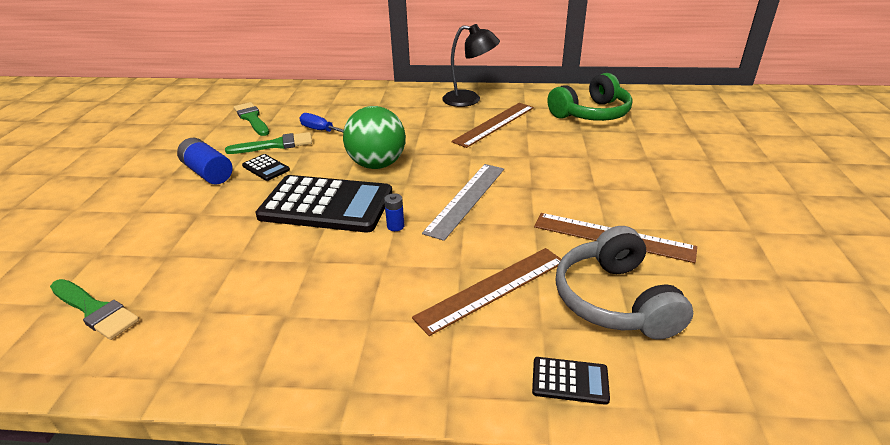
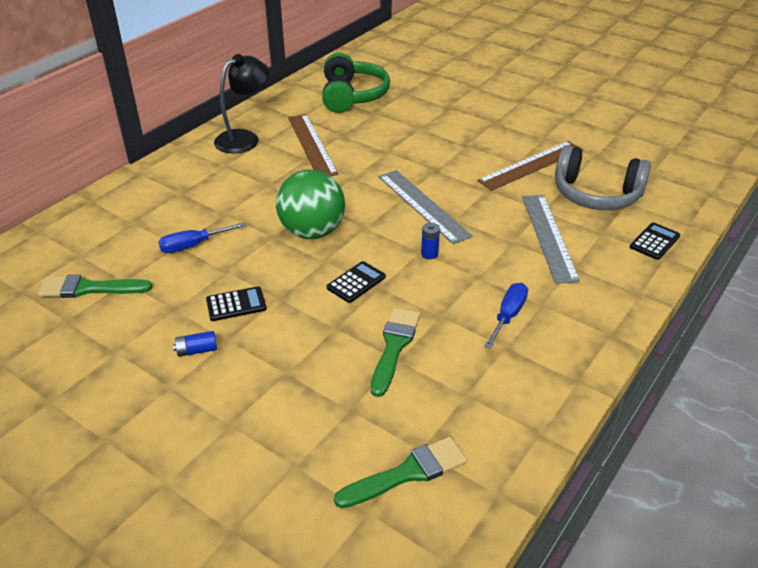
camera: 60 degrees left, 5 degrees up
blue battery [177,138,232,184] -> blue battery [173,331,217,357], size x0.51
green brush [225,132,312,154] -> green brush moved to [371,308,420,397]
black calculator [255,175,393,232] -> black calculator [327,261,386,303], size x0.42
brown ruler [412,248,561,336] -> grey ruler [522,195,580,284]
none -> blue screwdriver [484,283,528,349]

